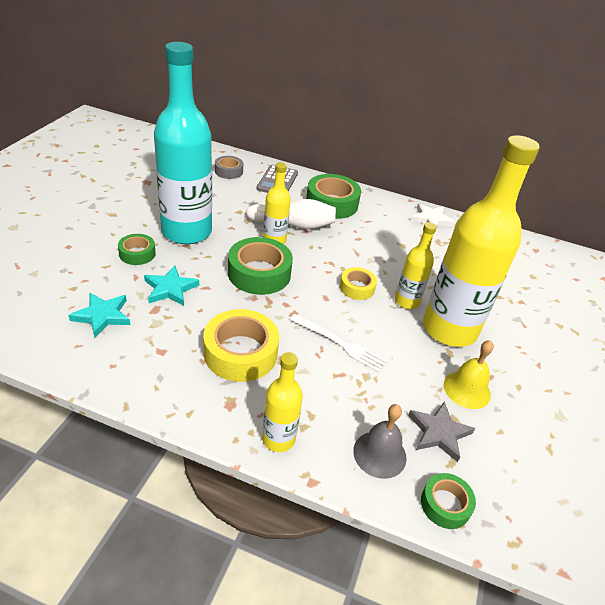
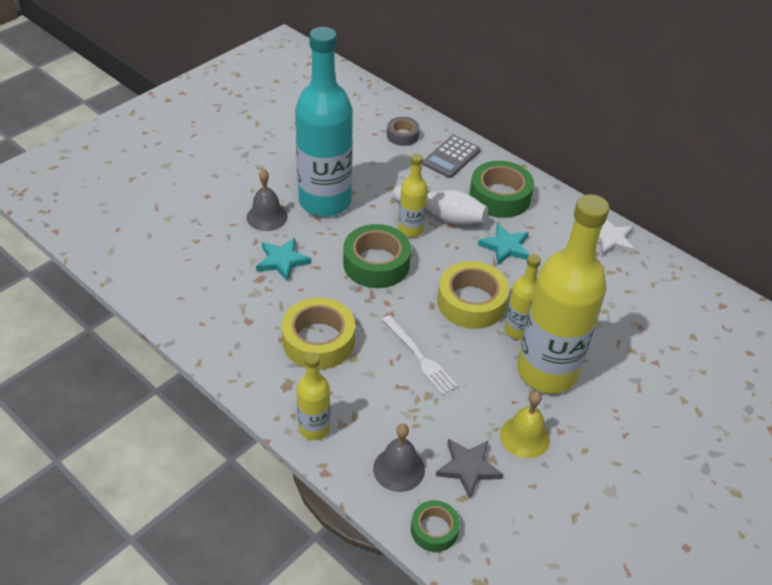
camera: 25 degrees right, 5 degrees up
turquoise star [68,293,130,338] -> turquoise star moved to [478,223,530,265]
green tape [118,234,156,265] -> grey bell [247,169,288,231]
yellow tape [340,267,377,300] -> yellow tape [437,261,509,329], size x1.78

